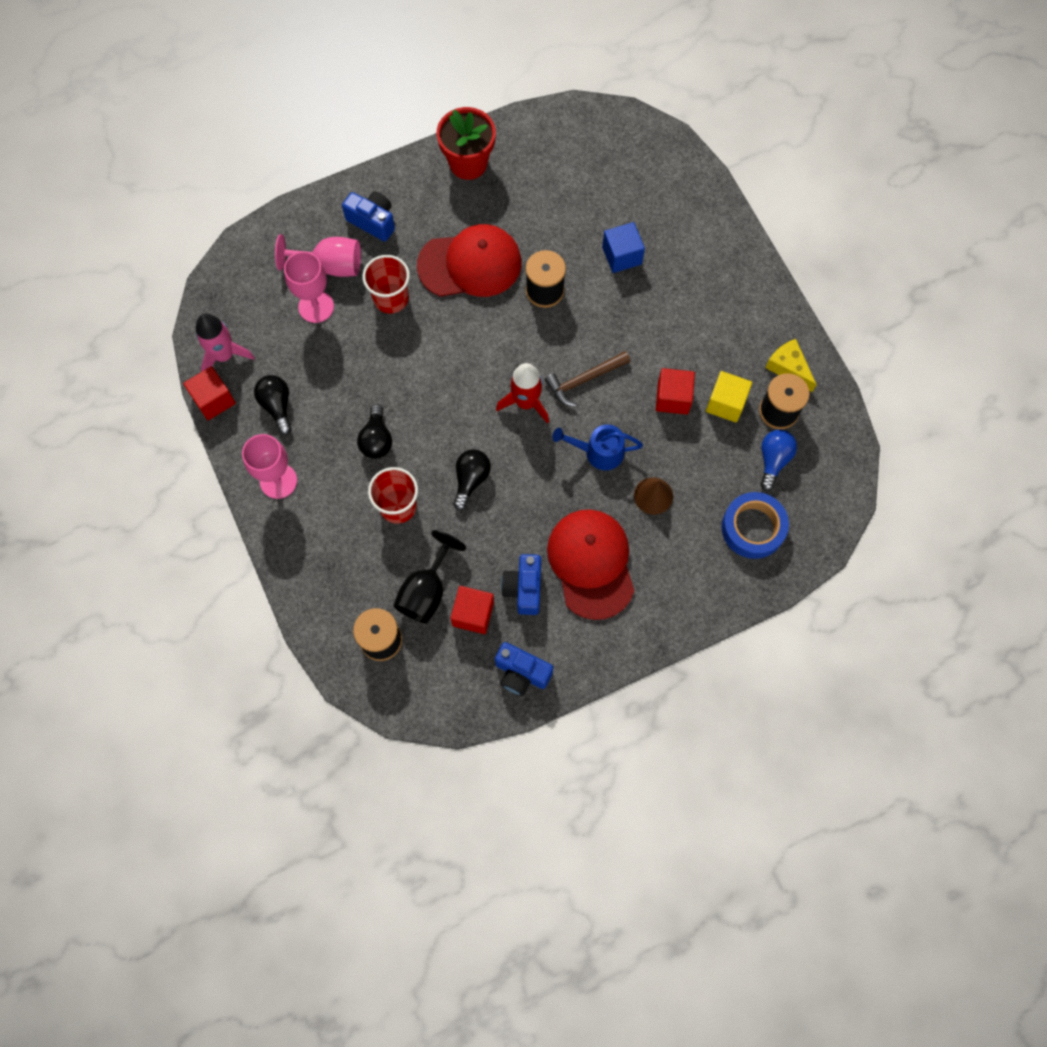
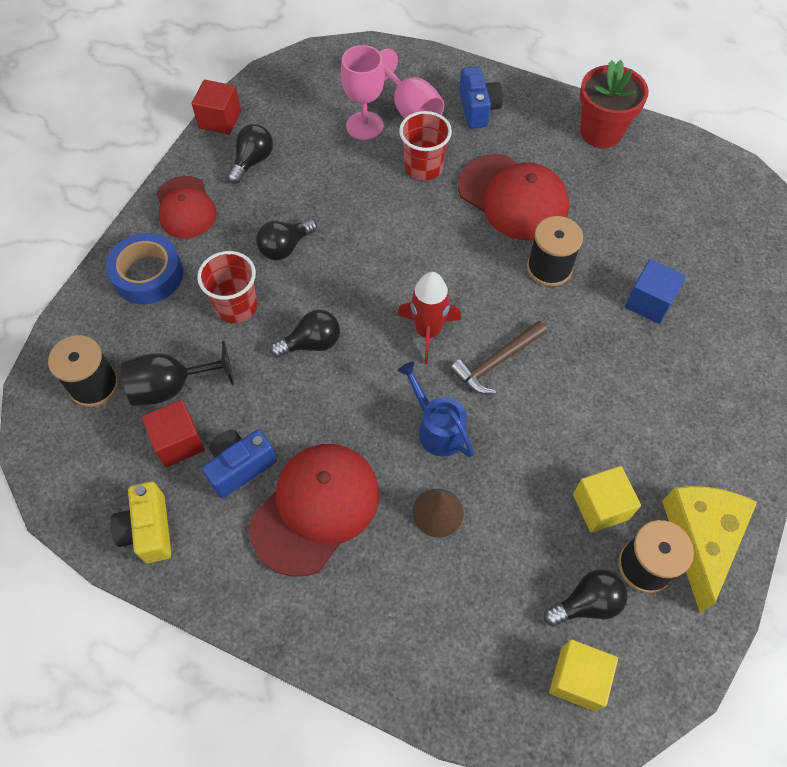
camera: 50 degrees right, 10 degrees down
pink rocket [196,314,255,372] -> none
pink goblet [242,434,297,499] -> red cap [157,176,217,239]
blue camera [495,642,553,696] -> yellow camera [110,482,171,563]
brown hammer [545,351,630,407] -> brown hammer turned 60 degrees counterclockwise [450,321,547,394]
red cube [656,368,695,415] -> none
blue tape [722,492,789,559] -> blue tape moved to [106,233,183,304]
blue light bulb [760,430,797,491] -> black light bulb [544,569,628,626]
yellow cheese [765,339,817,392] -> yellow cheese [662,486,757,613], size x1.60
none -> yellow cube [549,639,618,711]

